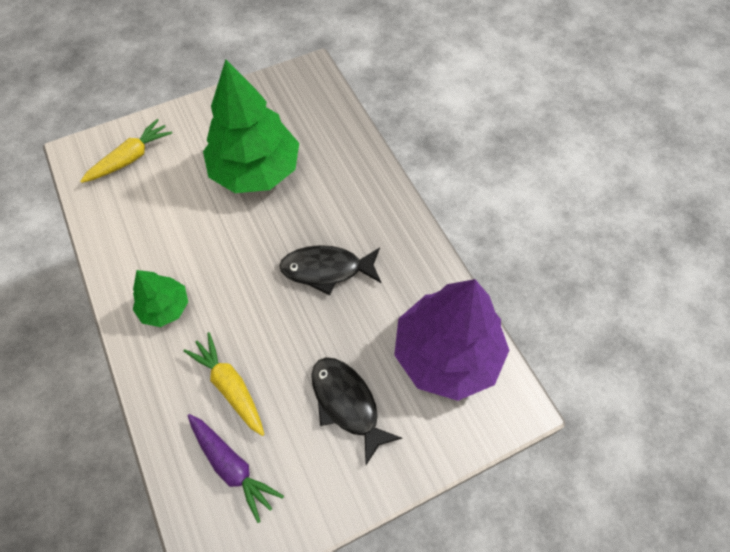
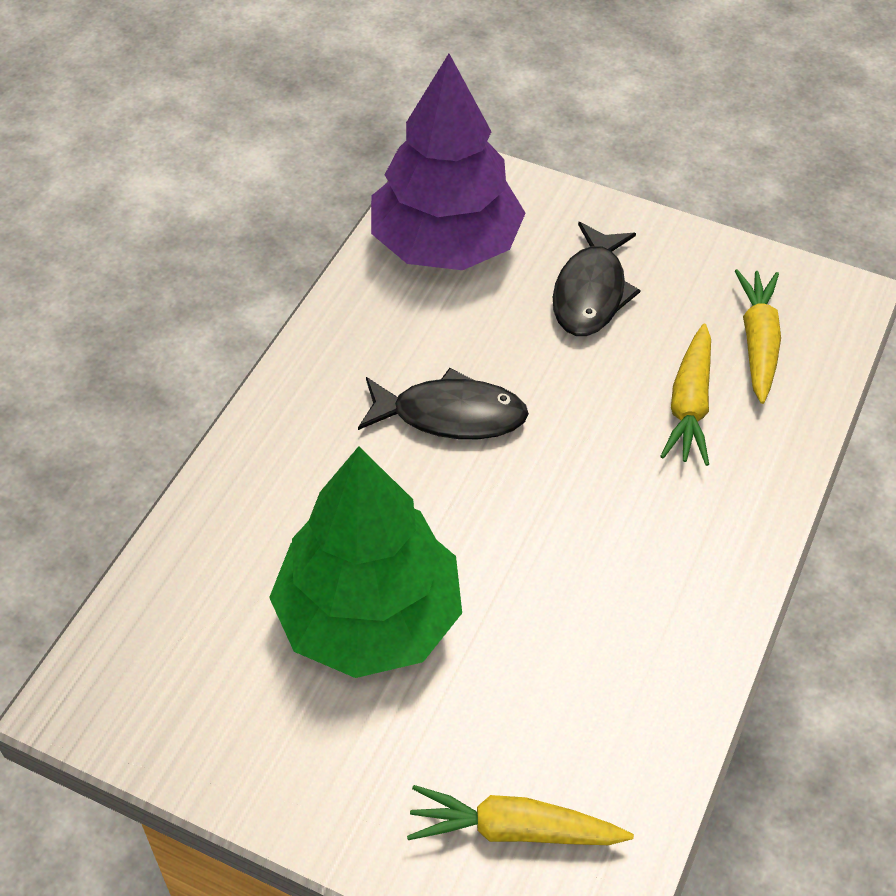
camera: 130 degrees left, 10 degrees down
green tree [133,270,188,327] -> none
purple carrot [188,414,284,523] -> yellow carrot [735,269,781,404]
black fish [279,245,381,295] -> black fish turned 45 degrees counterclockwise [358,368,529,439]

